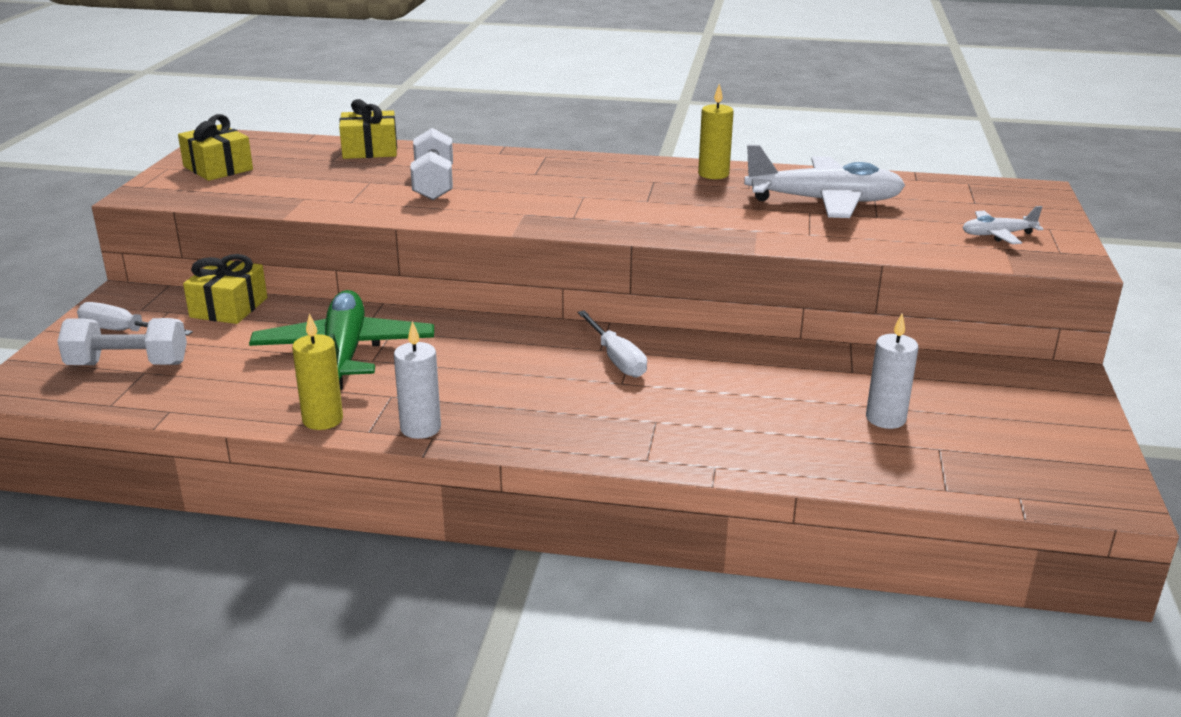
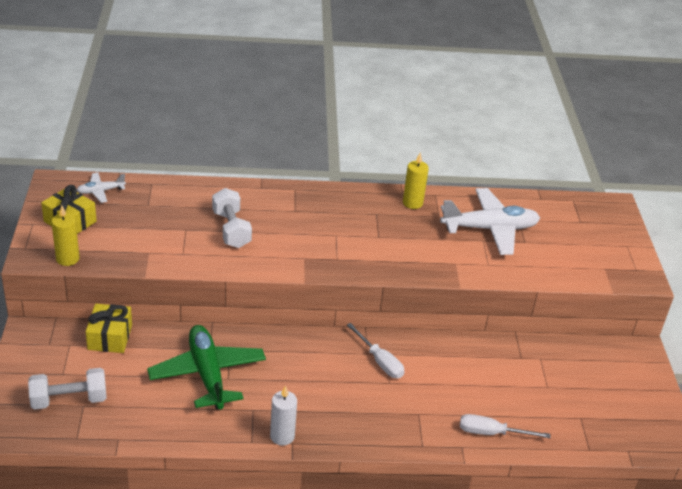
camera: 15 degrees left, 10 degrees up
white screwdriver [77,302,193,336] -> white screwdriver moved to [460,414,551,438]
yellow candle [292,313,343,430] -> yellow candle moved to [51,205,80,266]
yellow gift [339,99,397,159] -> none
white candle [866,314,918,429] -> none
white plane [963,206,1043,244] -> white plane moved to [77,173,126,203]

